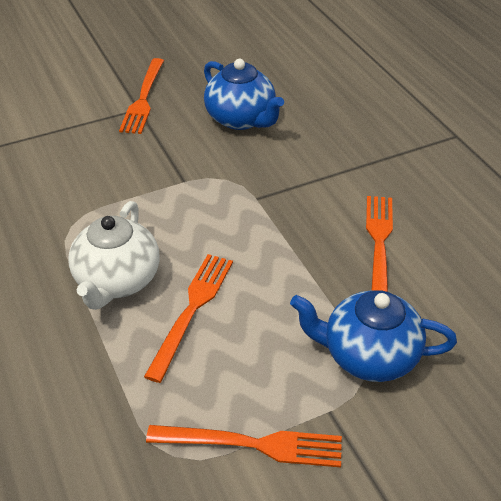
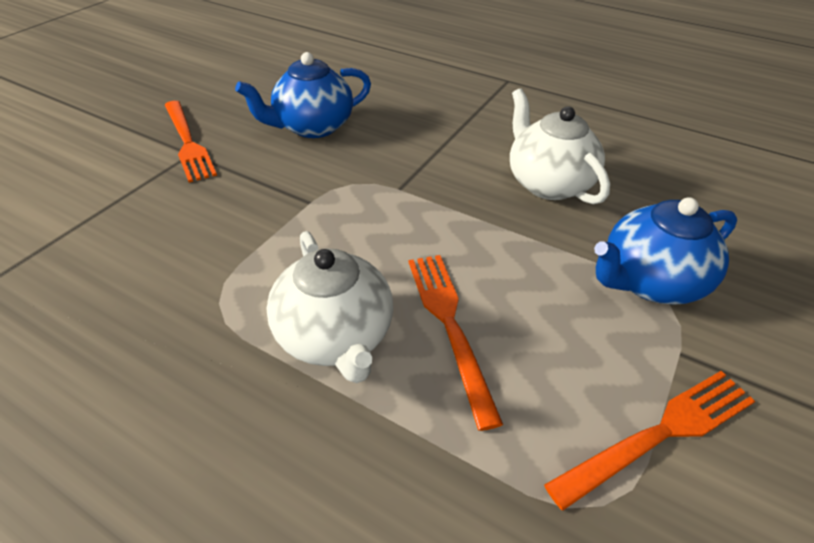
camera: 35 degrees left, 0 degrees up
blue teapot [204,59,284,130] -> blue teapot turned 135 degrees clockwise [235,52,371,138]
orange fork [366,196,393,292] -> white teapot [510,88,610,204]

